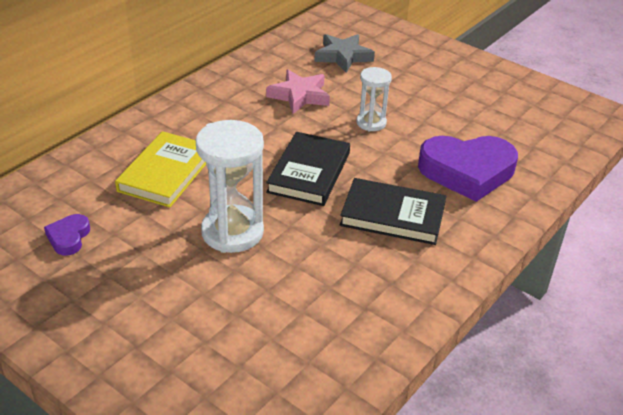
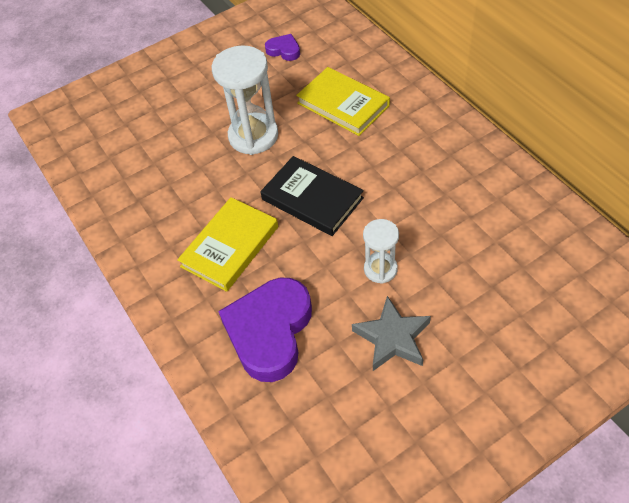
camera: 115 degrees right, 15 degrees up
pink star [266,70,330,114] -> none
grey star [314,34,375,73] -> grey star moved to [352,296,431,371]
black book [340,178,446,245] -> yellow book [177,197,278,292]

